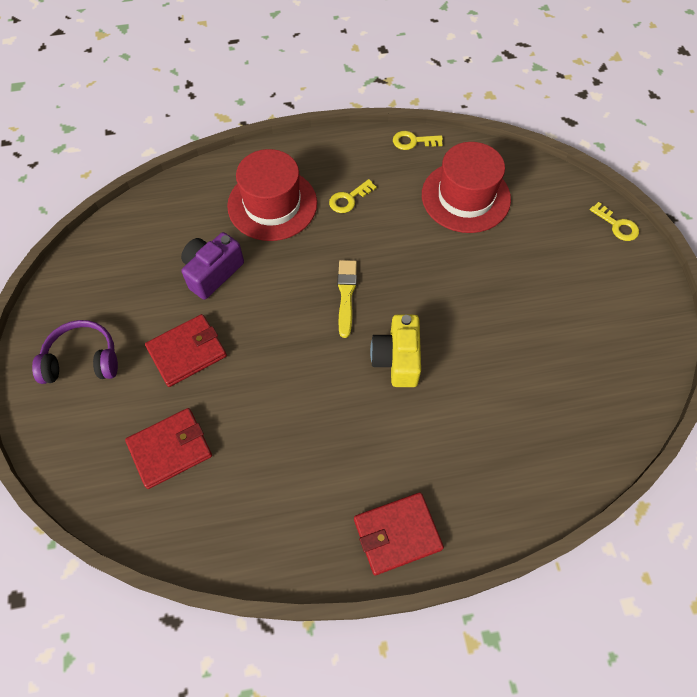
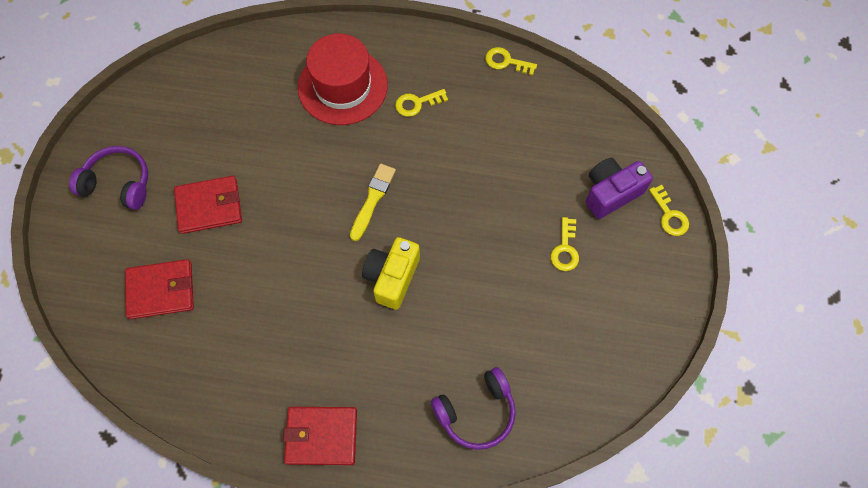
camera: 20 degrees right, 5 degrees up
purple camera [181,232,244,300] -> purple camera moved to [586,158,653,219]
red hat [422,142,511,233] -> none
none -> purple headphones [431,367,516,450]
none -> yellow key [551,217,579,271]

